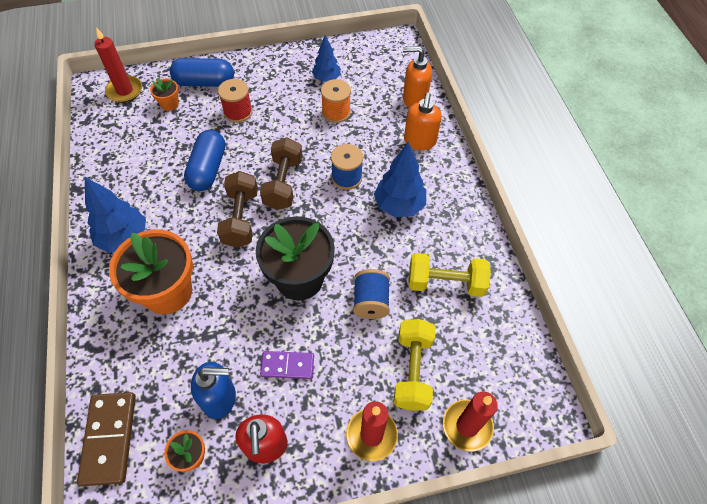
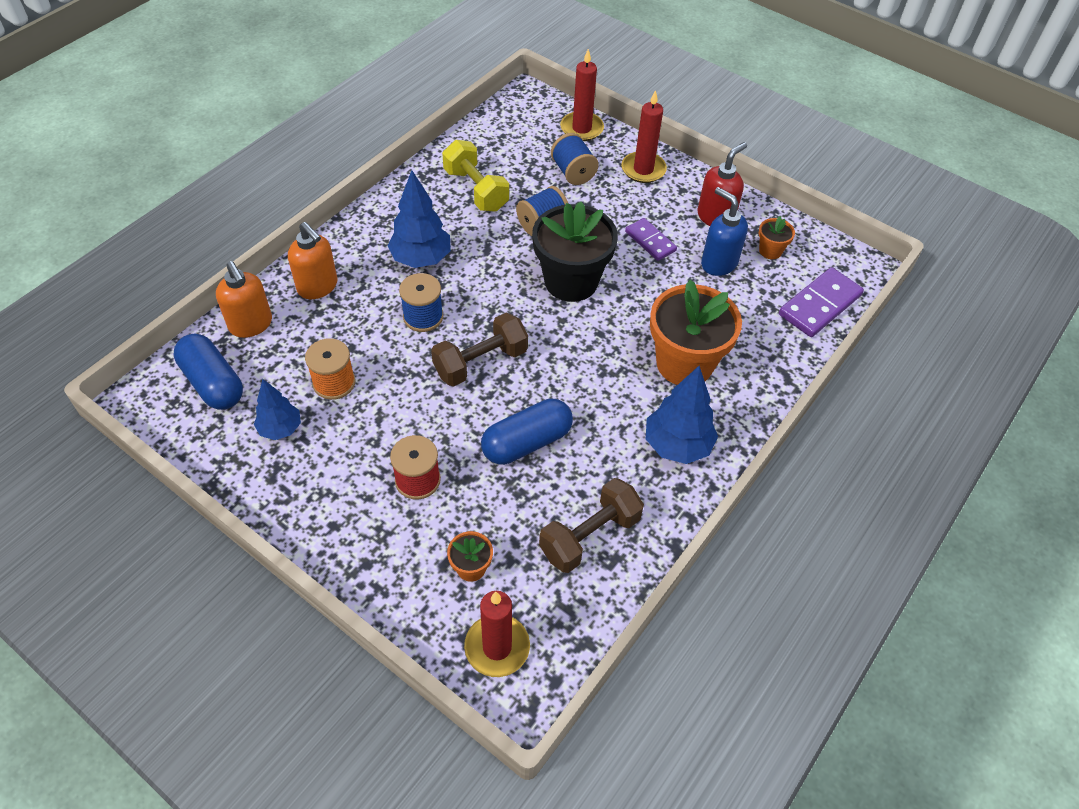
camera: 130 degrees left, 5 degrees down
brown domino [77,392,136,486] -> purple domino [779,267,864,337]
blue capsule [170,58,234,87] -> blue capsule moved to [174,334,243,410]
brown dumbbell [217,171,258,248] -> brown dumbbell moved to [539,478,644,573]
yellow dumbbell [394,319,436,411] -> blue spool [551,133,599,185]
orange soap dispenser [404,93,442,150] -> orange soap dispenser turned 75 degrees clockwise [288,222,337,299]

